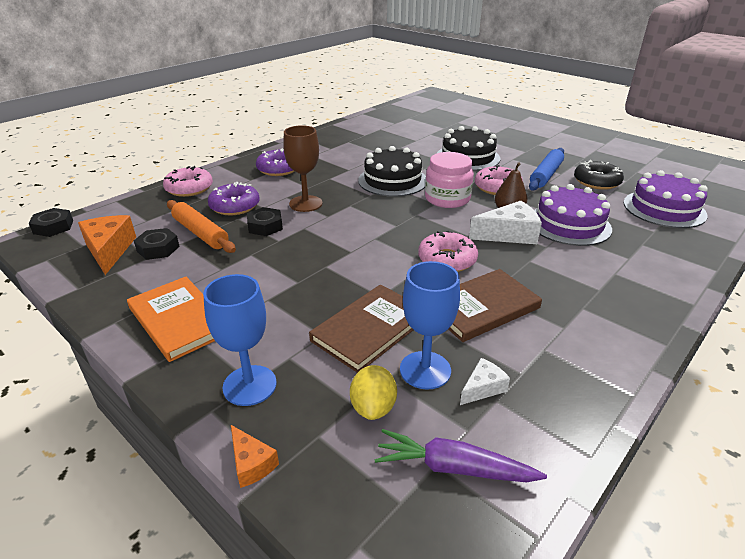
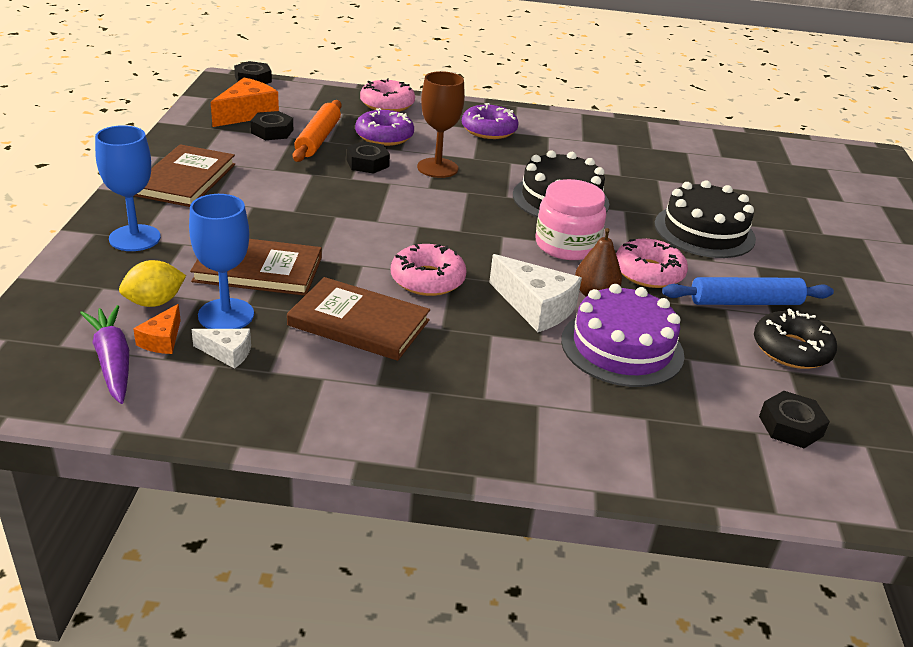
camera: 50 degrees right, 0 degrees up
orange book [127,277,215,362] -> brown book [134,144,235,207]
orange cheese [231,425,279,488] -> orange cheese moved to [133,304,181,354]
purple cake [623,170,708,228] -> black nut [759,391,830,448]

